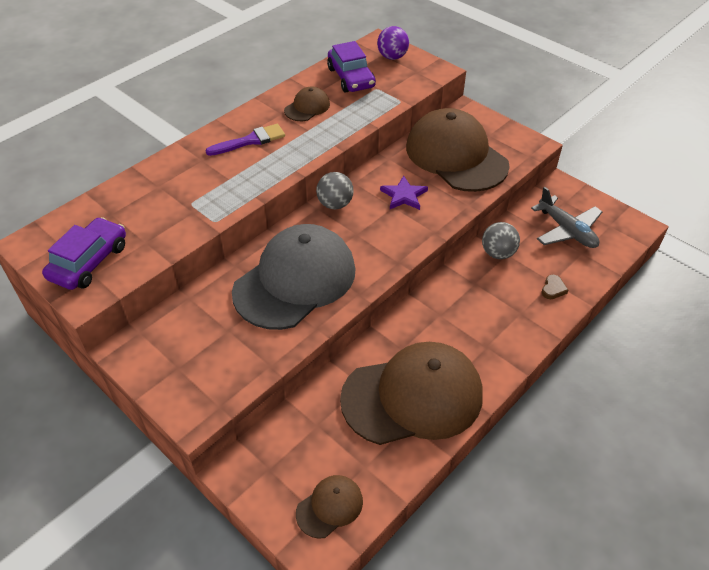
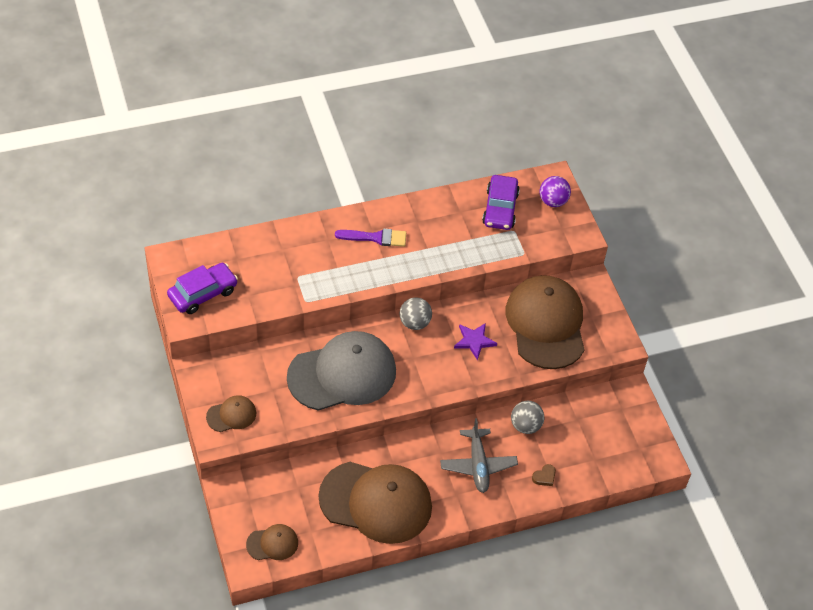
camera: 25 degrees right, 5 degrees up
brown cap [284,86,330,121] -> brown cap moved to [206,395,257,432]
grey plane [531,187,602,248] -> grey plane moved to [440,418,518,493]

